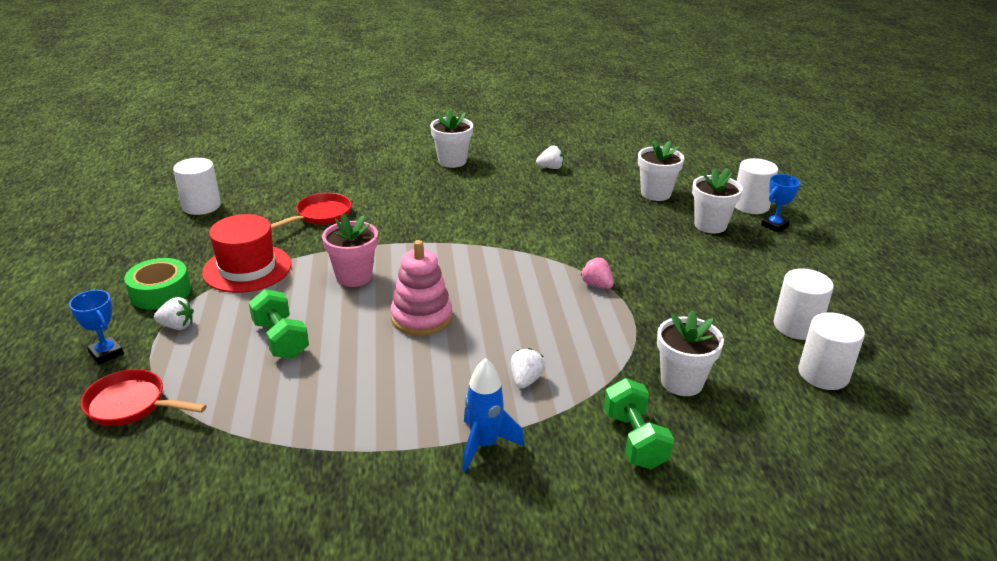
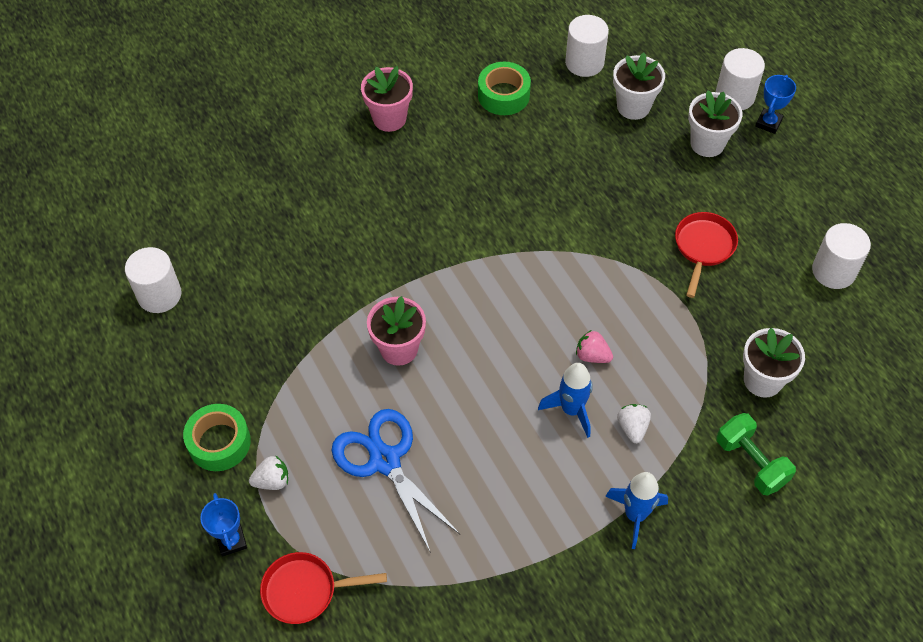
camera: 20 degrees left, 25 degrees up
blue trophy [69,290,124,364] -> blue trophy turned 45 degrees clockwise [200,493,247,557]
red hat [202,214,291,293] -> none
green dumbbell [249,289,309,359] -> blue scissors [331,409,460,553]
red pan [271,193,352,230] -> red pan moved to [675,212,738,298]
pink stacking toy [390,240,452,336] -> none
white flower pot [430,109,473,168] -> pink flower pot [361,66,413,132]
white strawberry [536,145,564,169] -> green tape [478,62,531,115]
pink strawberry [581,257,614,289] -> pink strawberry moved to [576,330,613,363]
white cylinder [798,312,865,390] -> white cylinder moved to [565,15,609,77]
none -> blue rocket [538,363,593,438]

